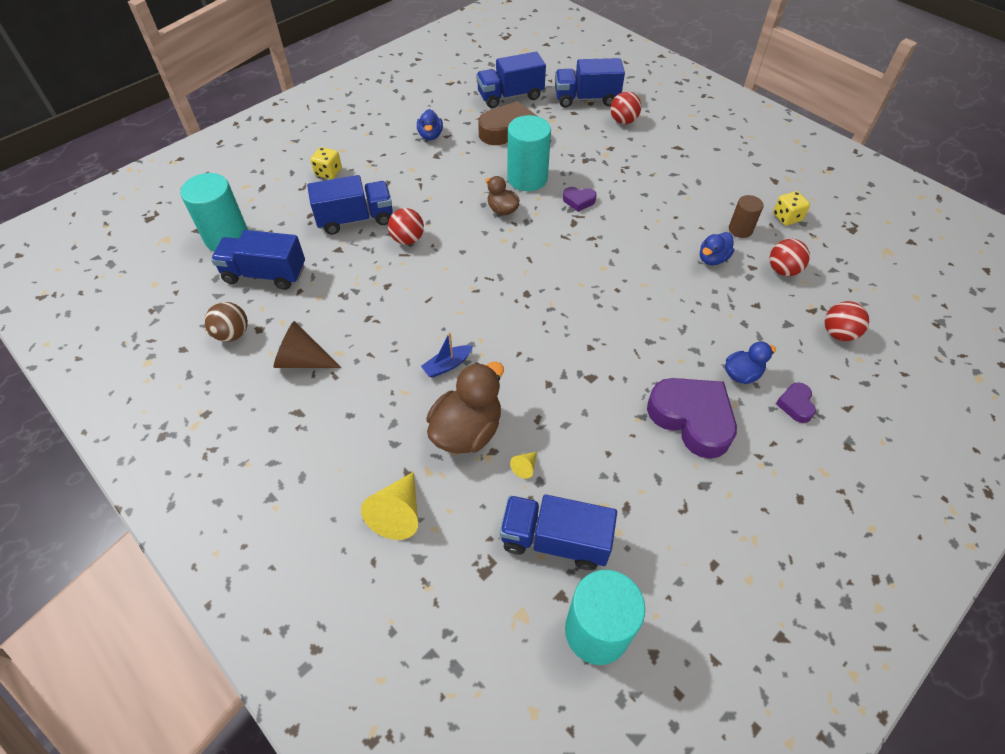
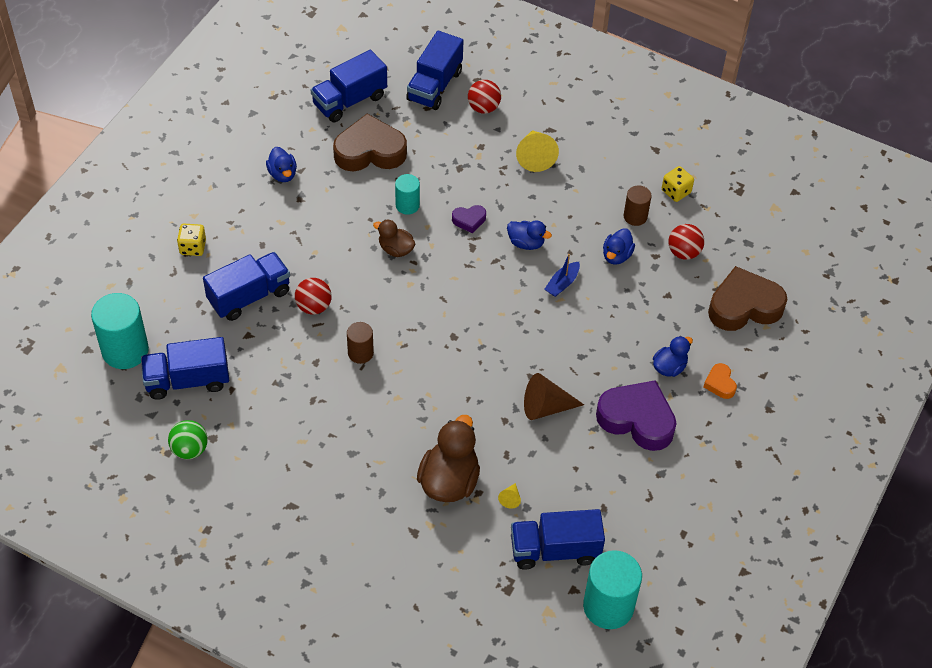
camera: 20 degrees left, 0 degrees up
brown ball [205,302,248,342] -> green ball [168,420,208,459]
brown cone [273,321,341,368] -> brown cone moved to [524,373,584,420]
yellow cone [361,472,418,540] -> yellow cone moved to [516,130,559,172]
blue boat [421,332,473,378] -> blue boat moved to [544,254,580,297]
turquoise cylinder [507,115,551,191] -> turquoise cylinder [395,174,420,215], size x0.55
blue truck [555,58,625,108] -> blue truck turned 45 degrees counterclockwise [406,31,463,110]
purple heart [776,382,816,423] -> orange heart [704,363,737,399]
red ball [825,301,869,341] -> brown heart [708,266,787,331]
none -> brown cylinder [347,322,374,364]
none -> blue duck [507,220,552,250]

